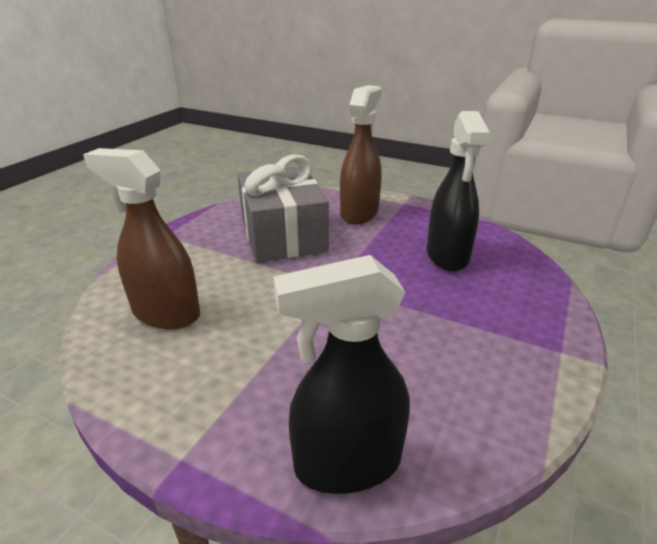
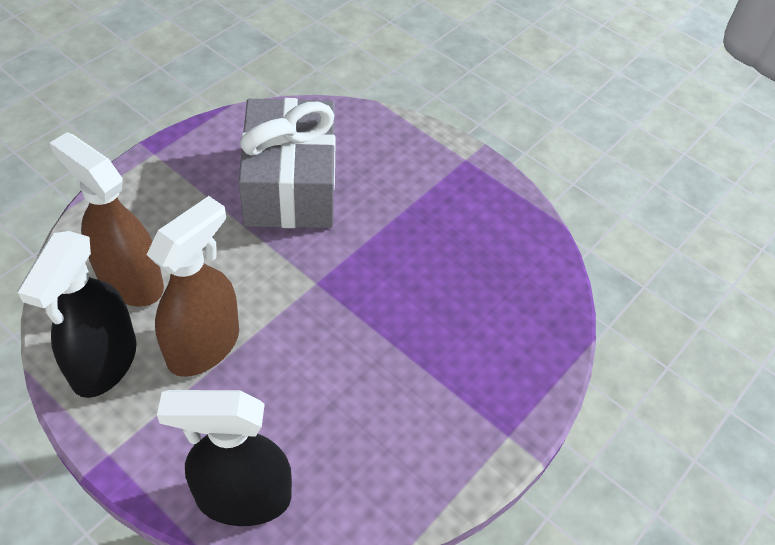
camera: 10 degrees right, 20 degrees up
brown spray bottle [340,85,382,224] -> brown spray bottle moved to [146,196,239,377]
black spray bottle [427,111,490,271] -> black spray bottle moved to [17,231,137,398]

